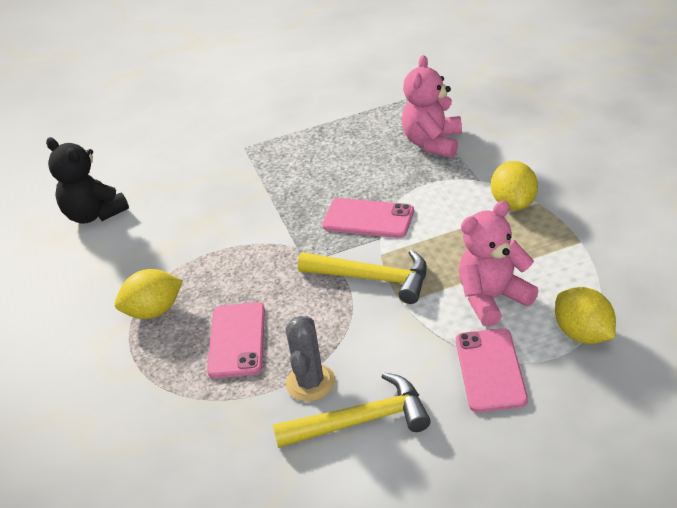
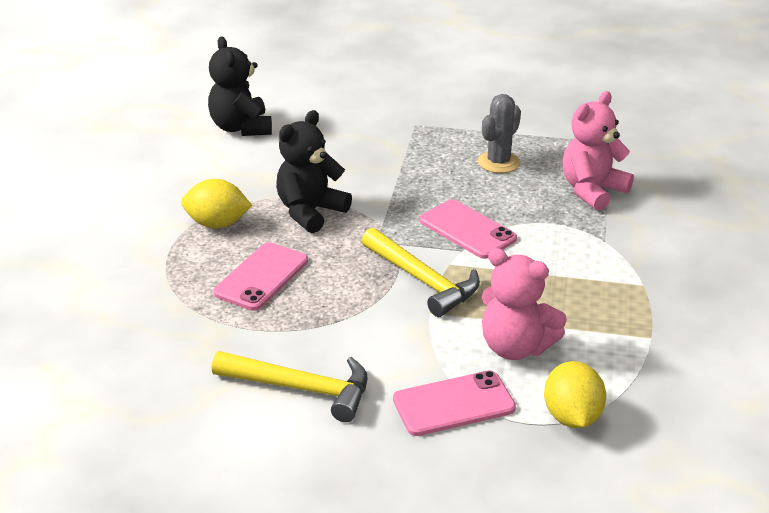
camera: 25 degrees right, 5 degrees down
grey cactus [285,316,335,402] -> grey cactus moved to [478,94,521,173]
pink phone [456,328,528,412] -> pink phone turned 45 degrees clockwise [393,370,516,436]
pink teddy bear [459,201,539,327] -> pink teddy bear turned 150 degrees counterclockwise [481,248,567,360]
yellow lemon [491,161,538,210] -> none
none -> black teddy bear [276,110,352,233]

